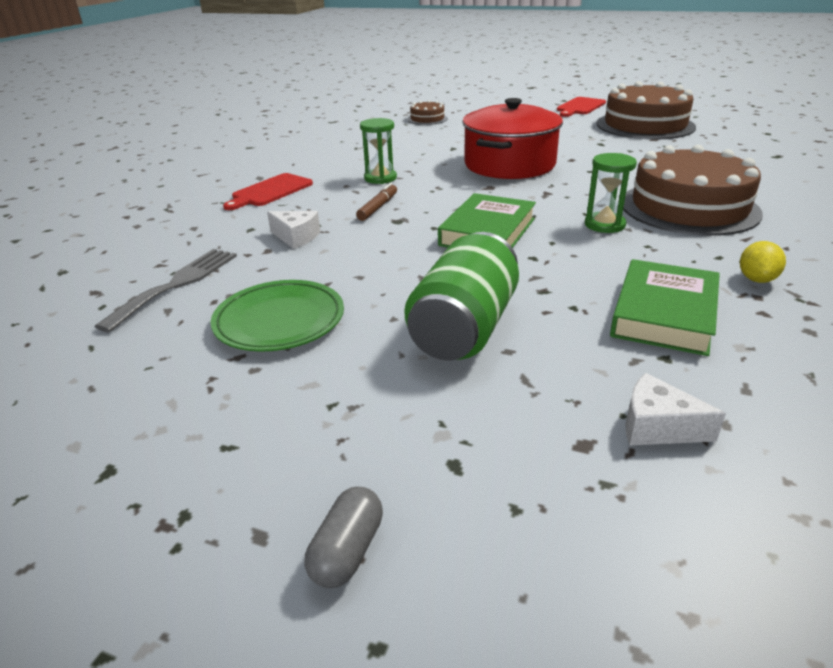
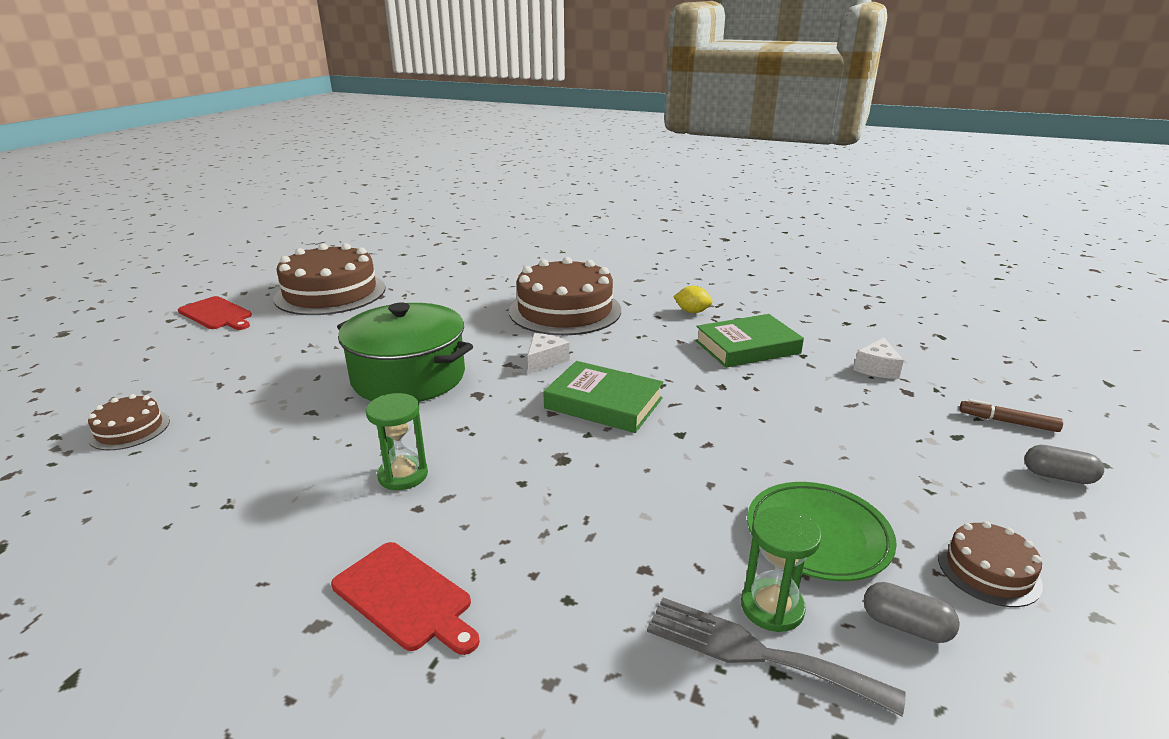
camera: 90 degrees left, 5 degrees down
white cheese [267,211,320,249] -> white cheese moved to [528,333,570,374]
brown marker [356,183,397,221] -> brown marker moved to [959,399,1063,432]
green can [404,232,519,360] -> none
red pot [462,98,563,179] -> green pot [337,302,473,402]
green hourglass [585,153,637,233] -> green hourglass moved to [741,507,822,632]
green book [610,259,720,356] -> green book turned 45 degrees counterclockwise [695,314,804,368]
none -> grey capsule [864,582,960,643]
none -> brown cake [938,521,1043,607]

